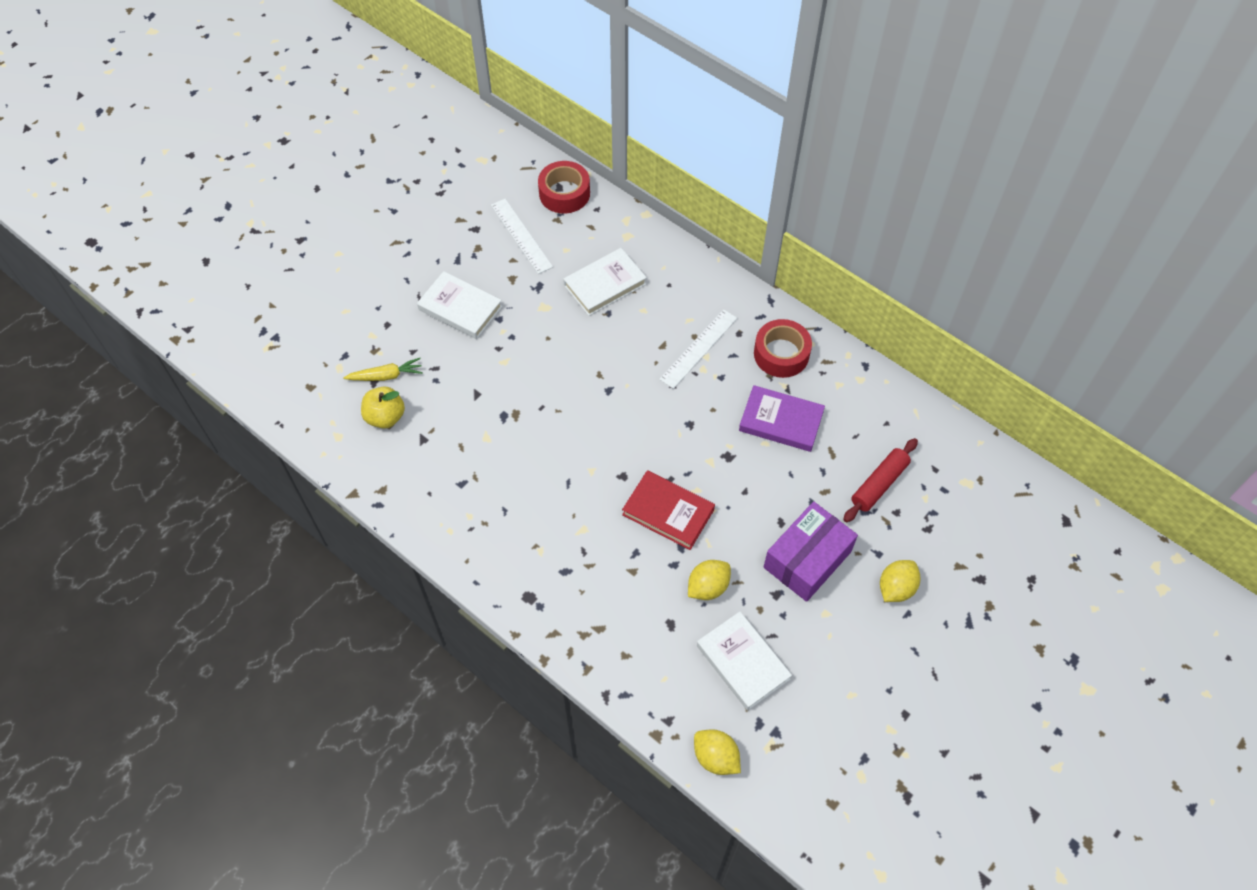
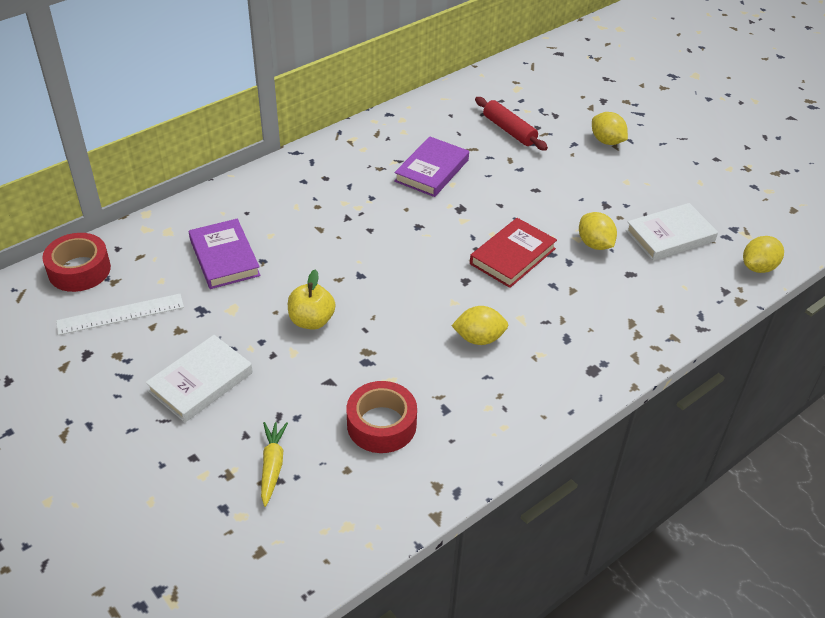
camera: 80 degrees left, 15 degrees down
yellow apple [361,386,405,429] -> yellow apple moved to [288,269,335,330]
white book [563,248,647,316] -> purple book [189,219,261,289]
white ruler [659,309,737,389] -> none
red tape [754,319,812,378] -> red tape moved to [346,381,417,453]
purple box [764,502,858,602] -> none
none -> yellow lemon [452,306,508,345]

